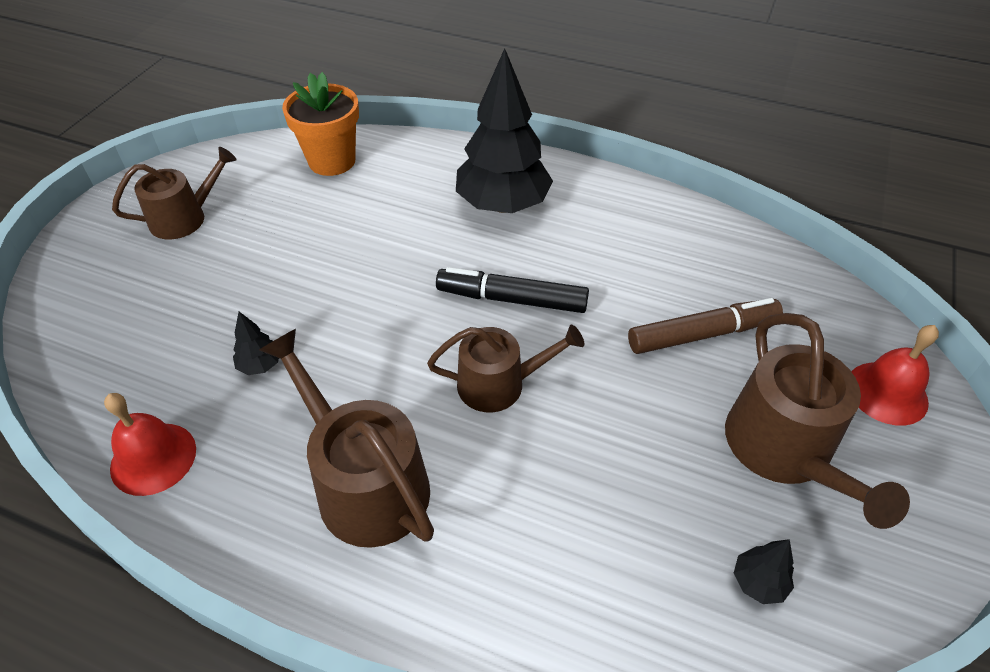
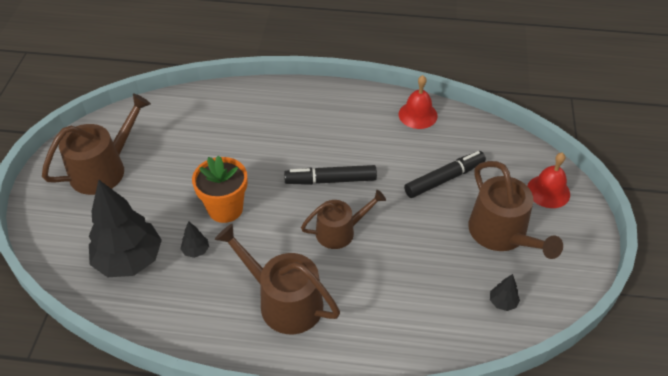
camera: 15 degrees left, 0 degrees up
red bell [104,393,196,496] -> red bell moved to [398,75,438,129]
brown watering can [112,147,237,240] -> brown watering can [42,93,151,195], size x1.52
orange flower pot [282,72,359,176] -> orange flower pot moved to [192,156,248,223]
black tree [456,48,553,213] -> black tree moved to [89,180,162,277]
brown marker [628,298,783,354] -> black marker [404,151,486,198]

